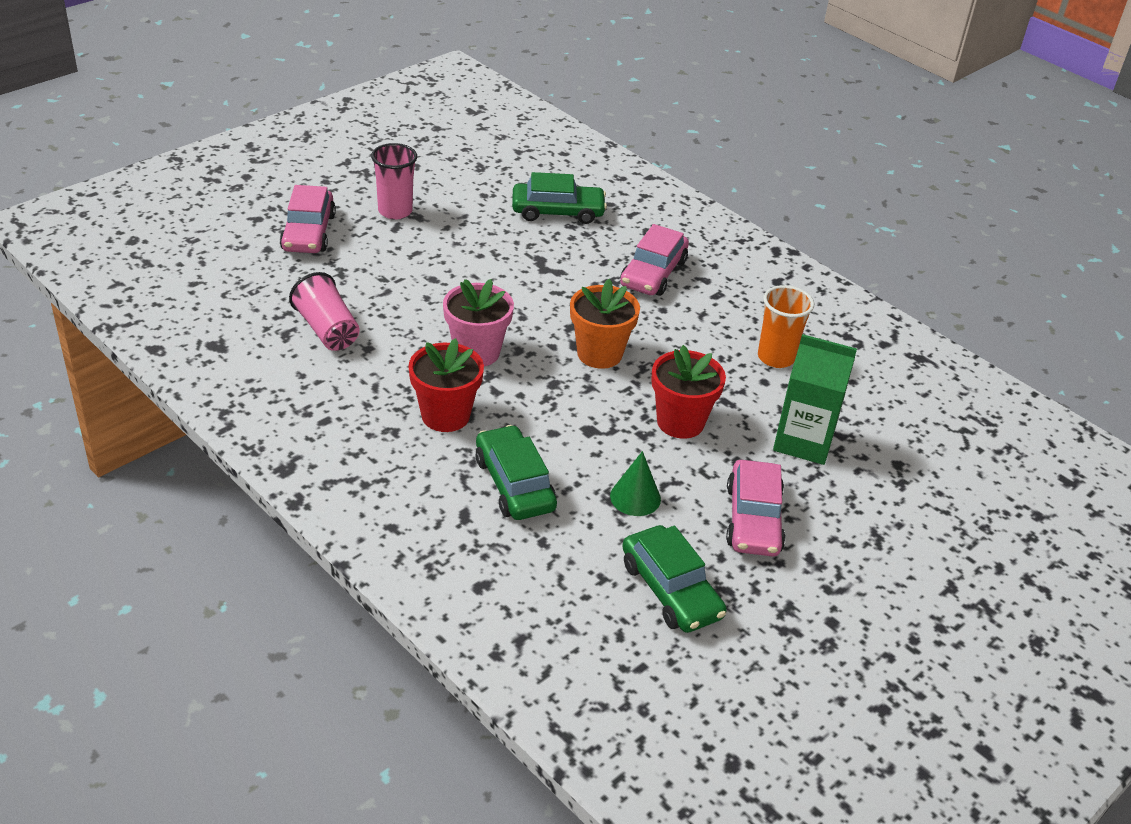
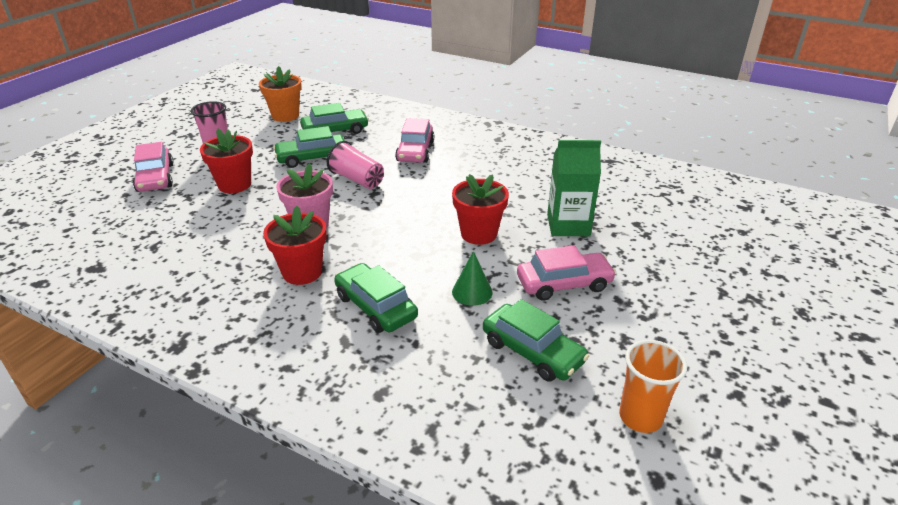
camera: 15 degrees left, 5 degrees down
pink cup [289,272,359,351] -> pink cup moved to [327,141,384,189]
orange flower pot [570,279,640,369] -> orange flower pot moved to [259,66,302,122]
pink car [726,460,786,557] -> pink car turned 90 degrees counterclockwise [517,245,616,301]
orange cup [758,285,814,368] -> orange cup moved to [619,340,687,433]
none -> red flower pot [200,129,253,193]
none -> green car [273,126,345,168]

